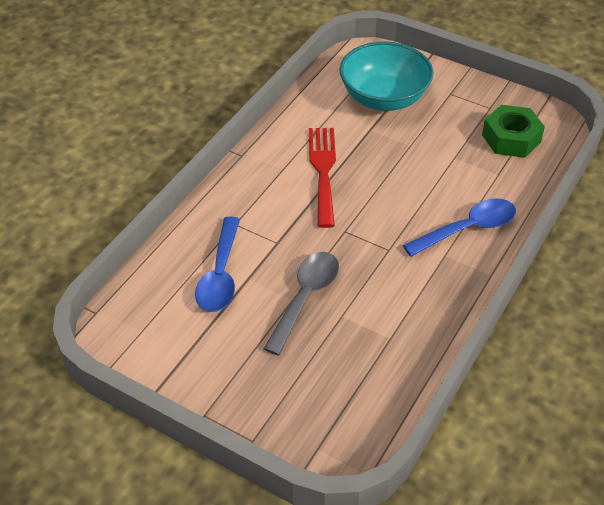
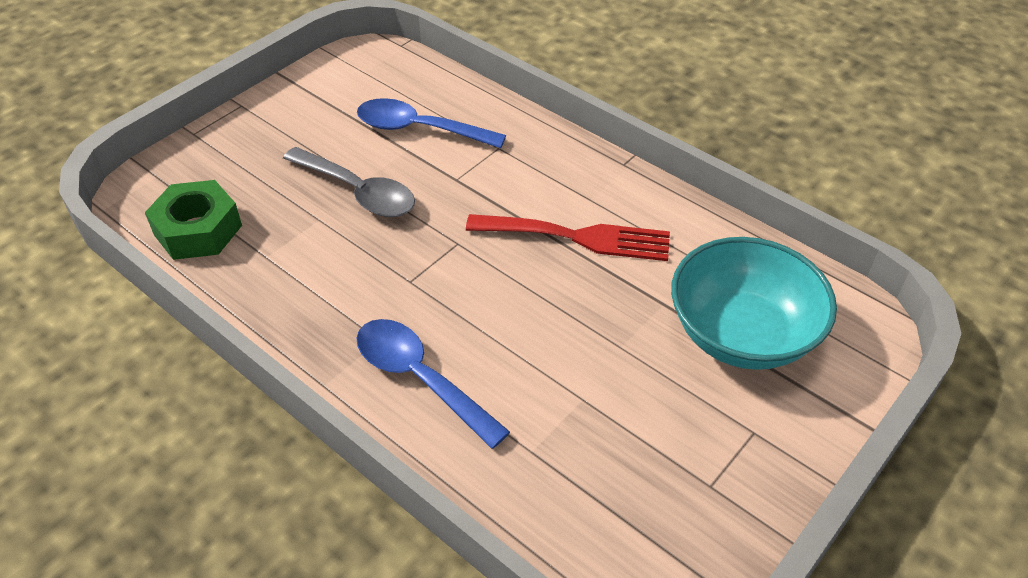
camera: 100 degrees right, 0 degrees up
blue spoon [403,198,516,257] -> blue spoon turned 150 degrees clockwise [356,319,510,449]
green nut [482,105,545,158] -> green nut moved to [145,180,242,260]

